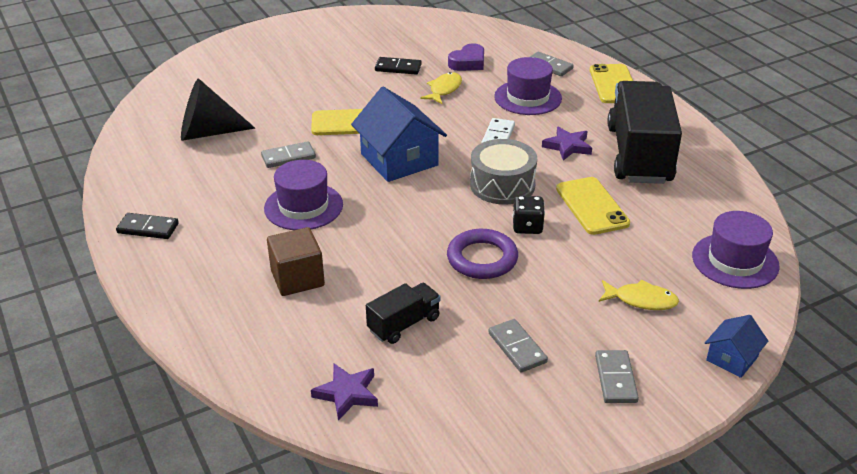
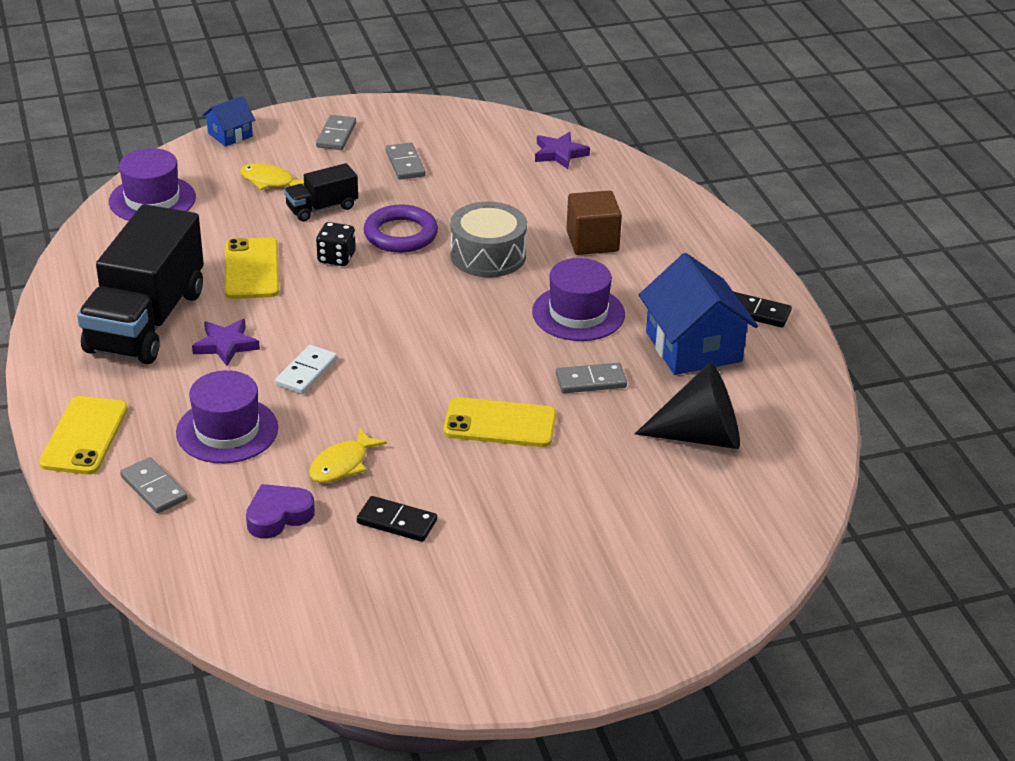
camera: 170 degrees left, 0 degrees up
blue house [351,87,447,182] -> blue house moved to [639,253,758,375]
black truck [366,283,441,344] -> black truck moved to [284,163,358,221]
grey drum [470,139,537,205] -> grey drum moved to [450,201,527,277]

